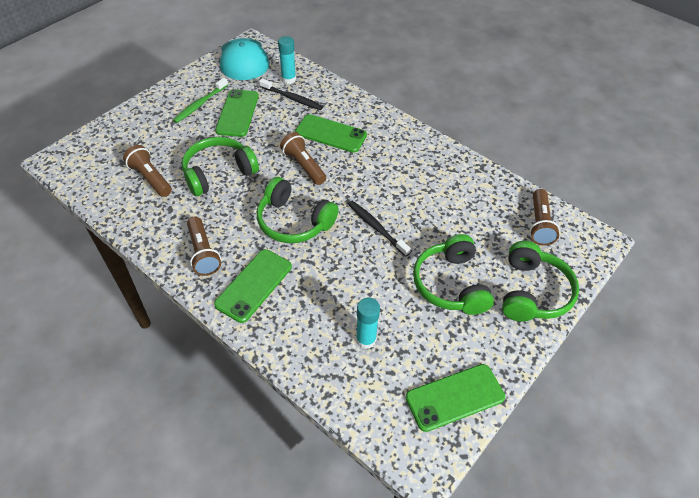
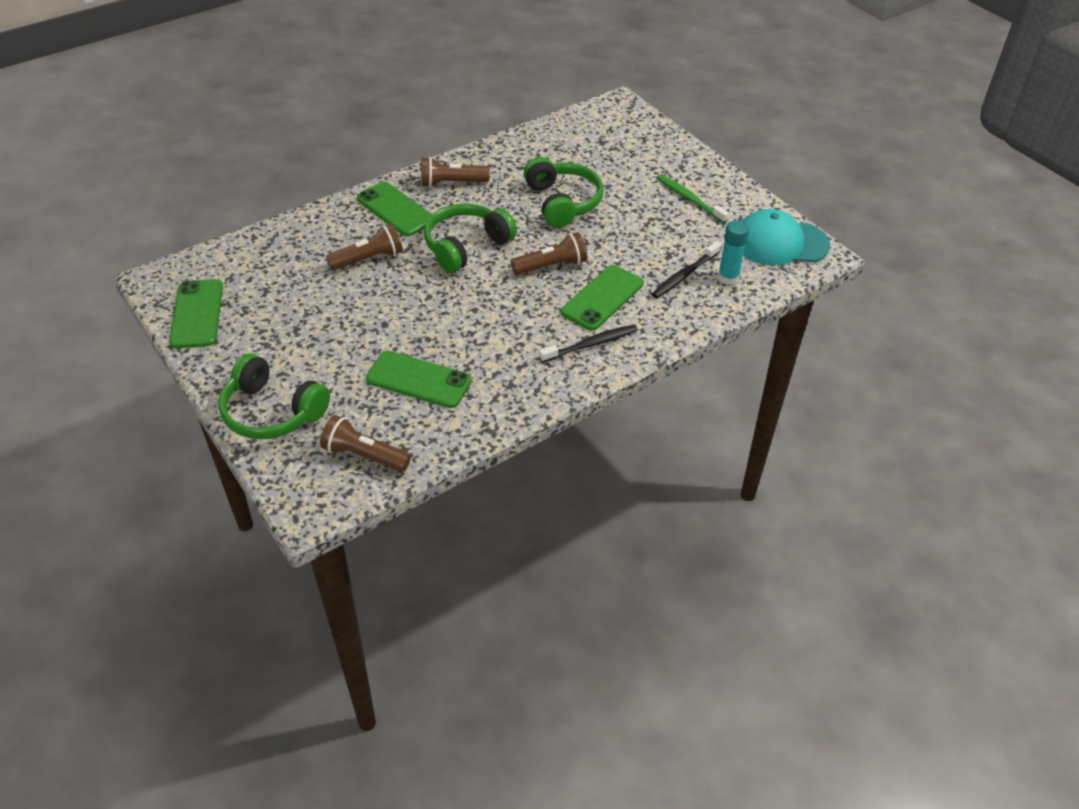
camera: 105 degrees right, 5 degrees down
brown flashlight [123,145,172,197] -> brown flashlight moved to [326,223,403,271]
green phone [215,89,259,137] -> green phone moved to [366,351,472,408]
black toothbrush [348,201,411,257] -> black toothbrush moved to [539,324,638,363]
turquoise glue stick [356,298,380,349] -> none
green headphones [413,234,494,315] -> none

